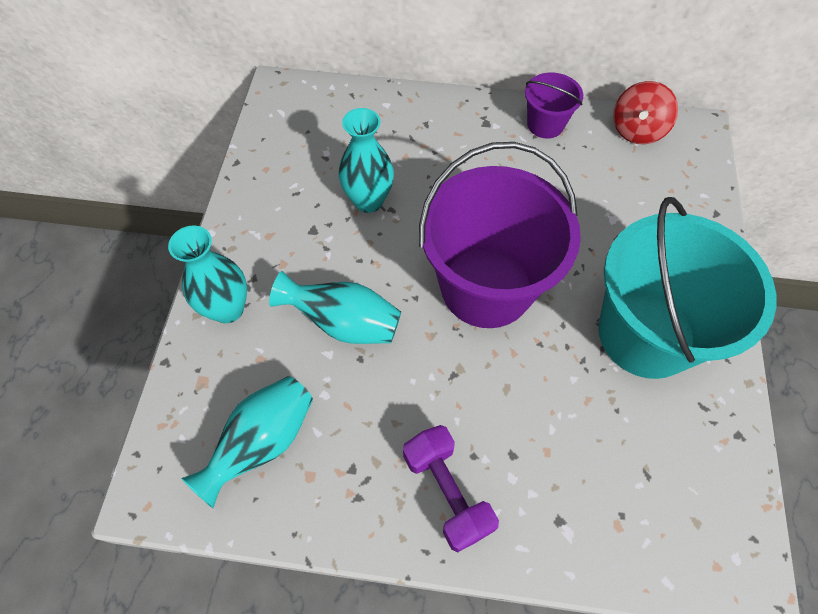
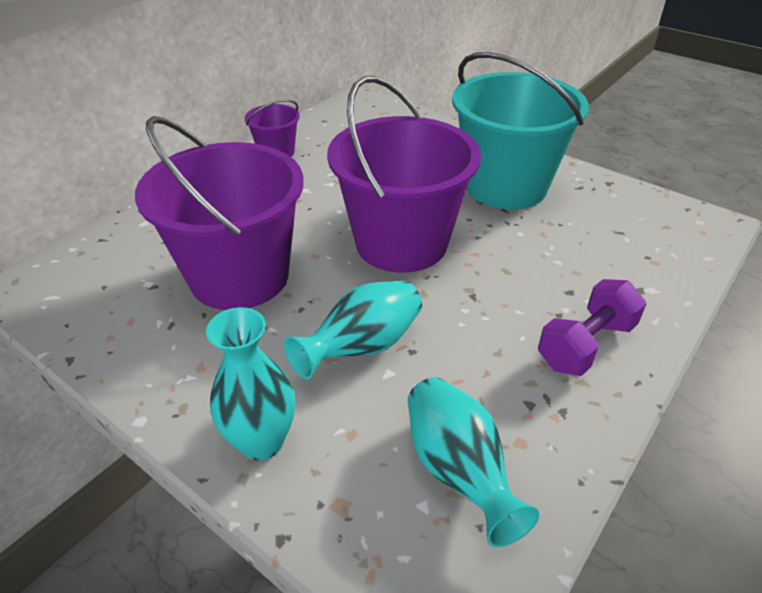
camera: 60 degrees left, 20 degrees down
turquoise vase [338,108,394,213] -> purple bucket [135,116,304,310]
purple dumbbell [403,425,499,552] -> purple dumbbell turned 45 degrees counterclockwise [538,279,647,376]
red spinning top [613,81,678,144] -> none

